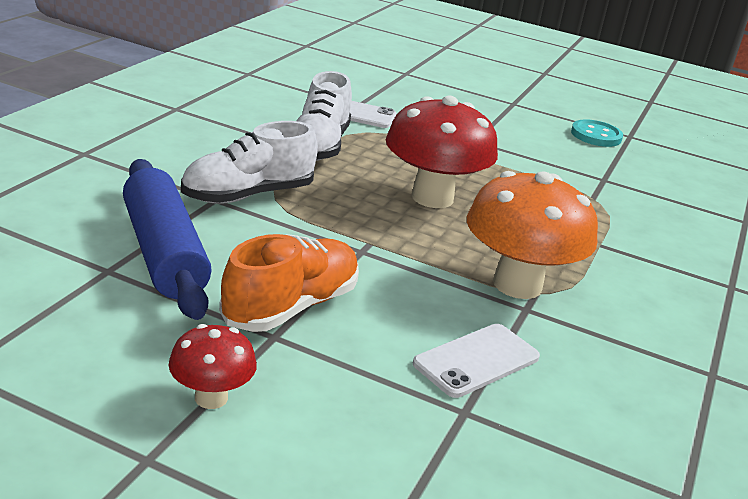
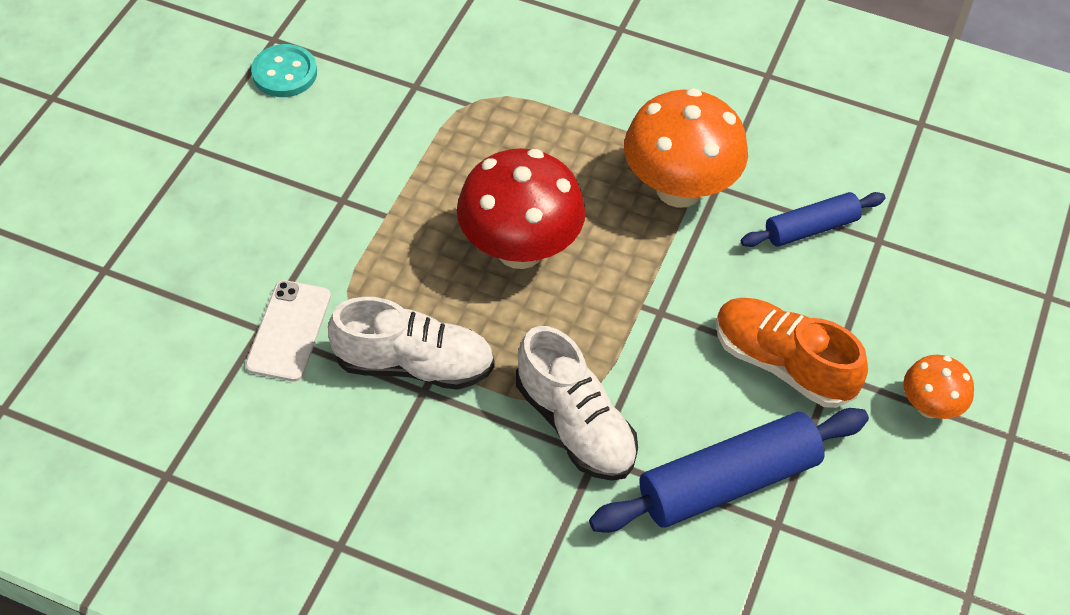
camera: 90 degrees left, 25 degrees up
red mushroom [169,324,257,409] -> orange mushroom [903,355,974,419]
white phone [413,324,540,398] -> blue rolling pin [741,192,885,247]

